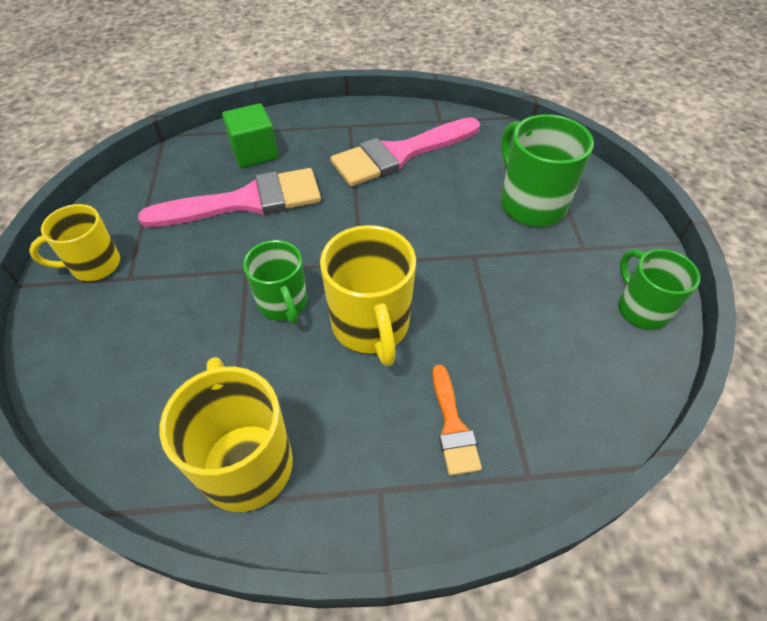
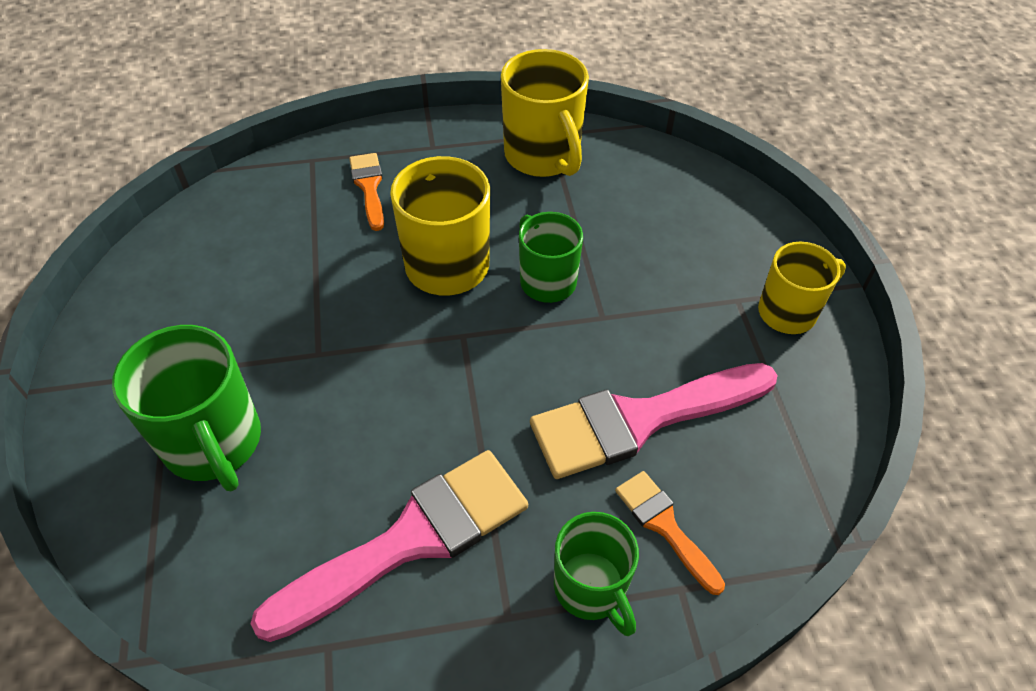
camera: 175 degrees right, 0 degrees up
green cube [222,103,278,168] -> orange brush [615,471,725,595]
green mug [618,249,700,330] -> green mug moved to [554,512,639,636]

